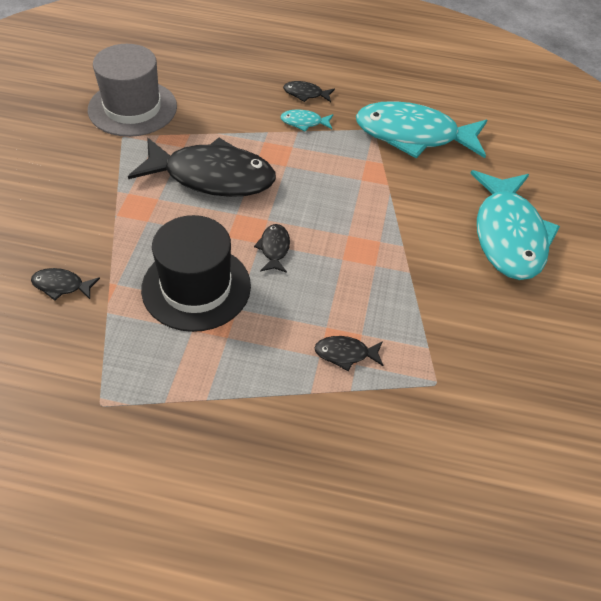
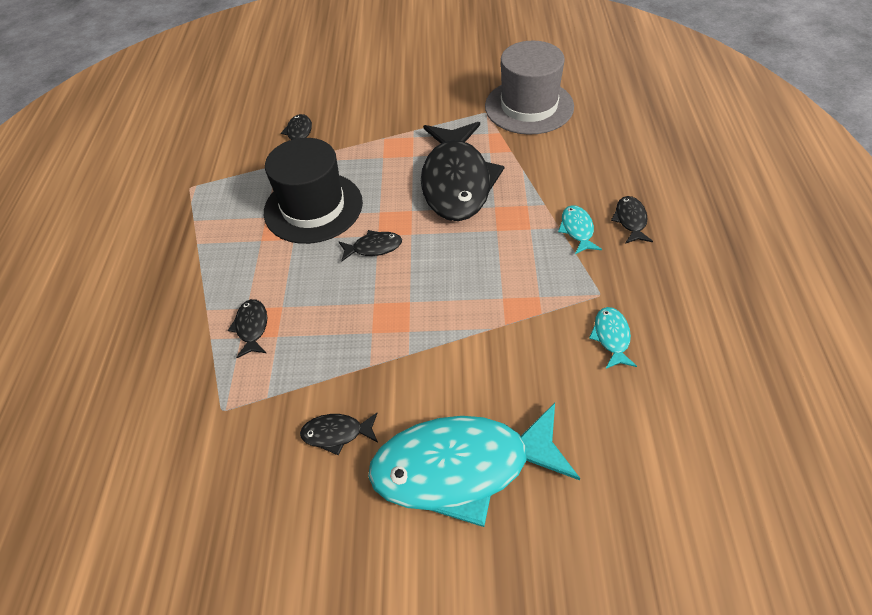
camera: 85 degrees right, 0 degrees up
turquoise fish [356,101,487,158] -> turquoise fish [589,307,637,369], size x0.41
none -> black fish [300,413,378,455]

